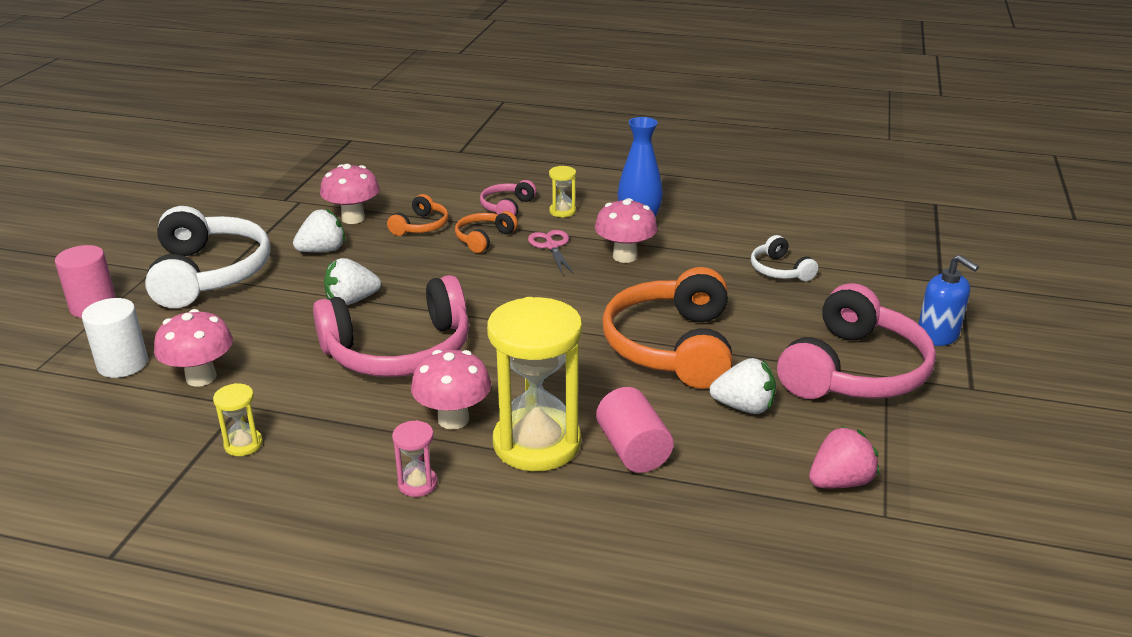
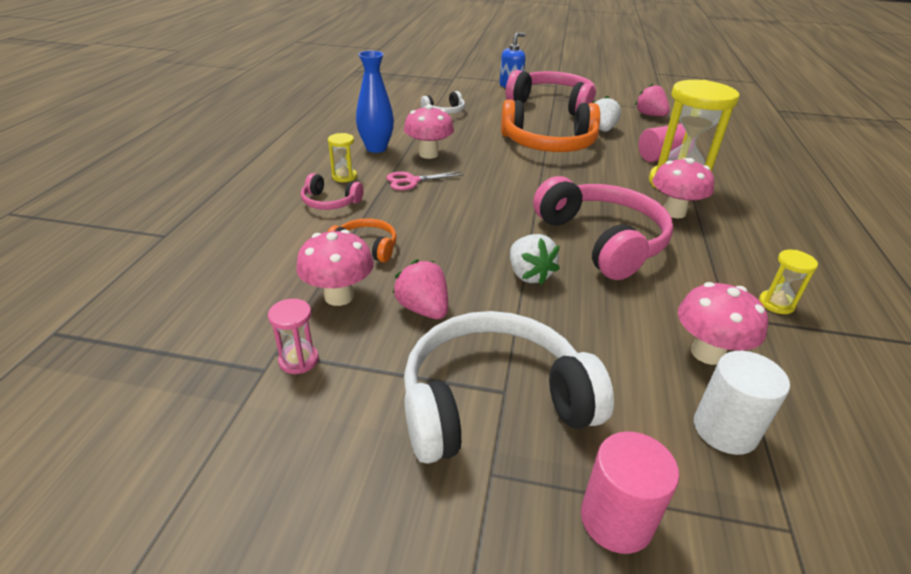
camera: 95 degrees left, 5 degrees up
white strawberry [293,209,345,252] -> pink strawberry [392,259,448,319]
pink hourglass [392,420,438,497] -> pink hourglass moved to [268,299,319,374]
orange headphones [455,211,518,253] -> none

